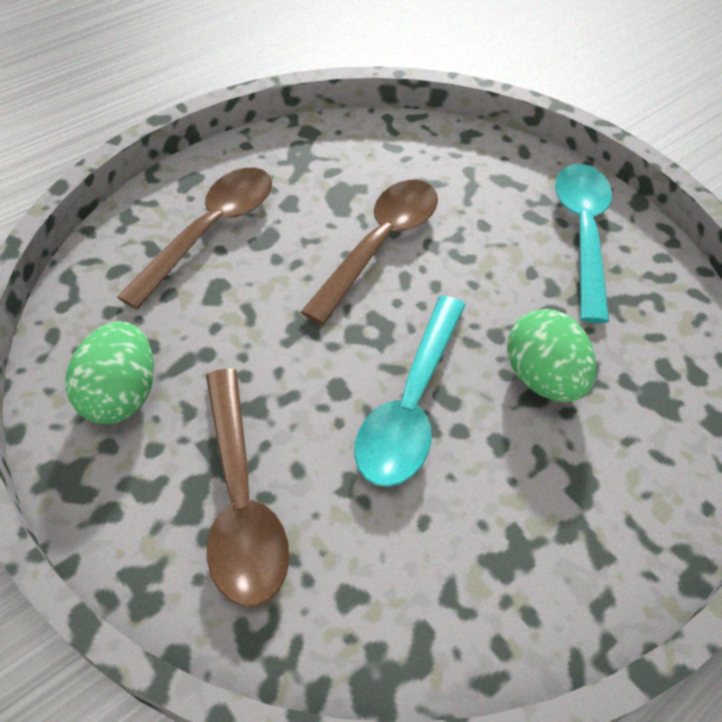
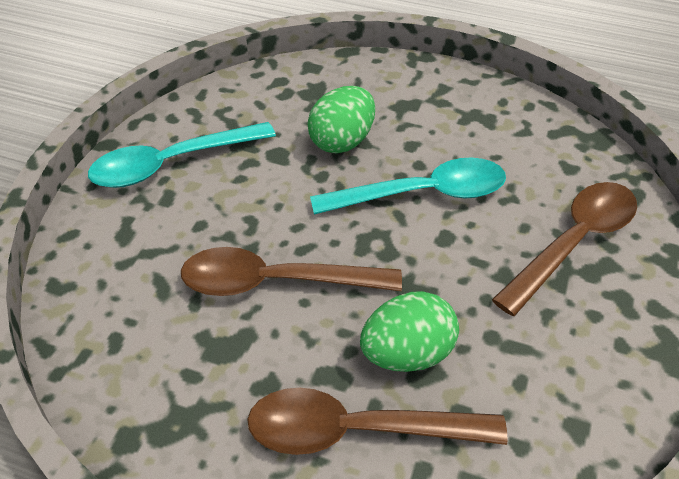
camera: 120 degrees left, 5 degrees down
green egg [65,321,154,424] -> green egg moved to [360,291,459,372]

